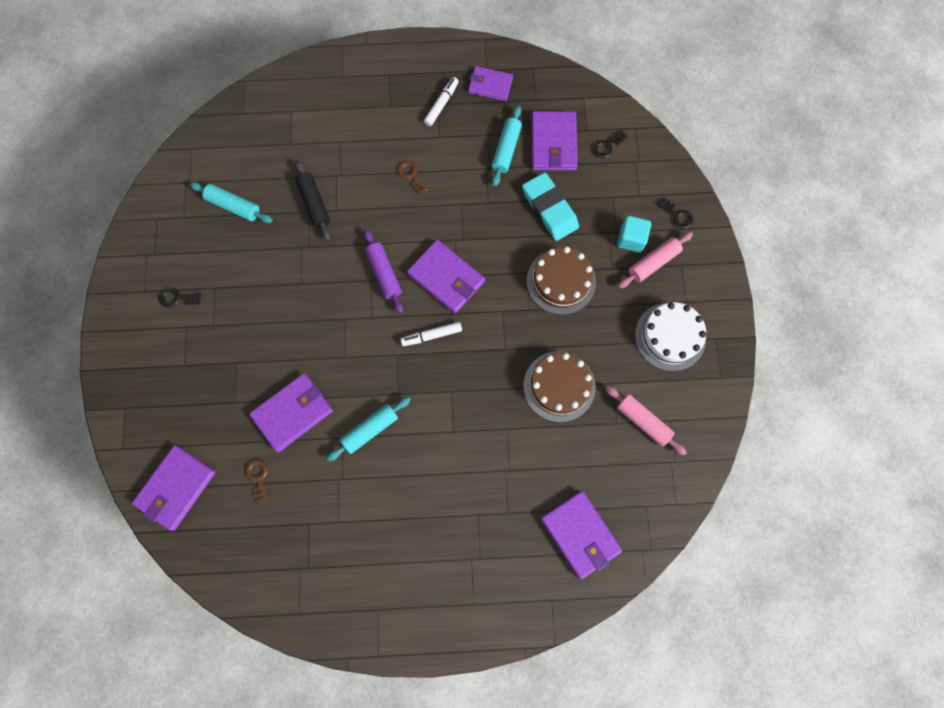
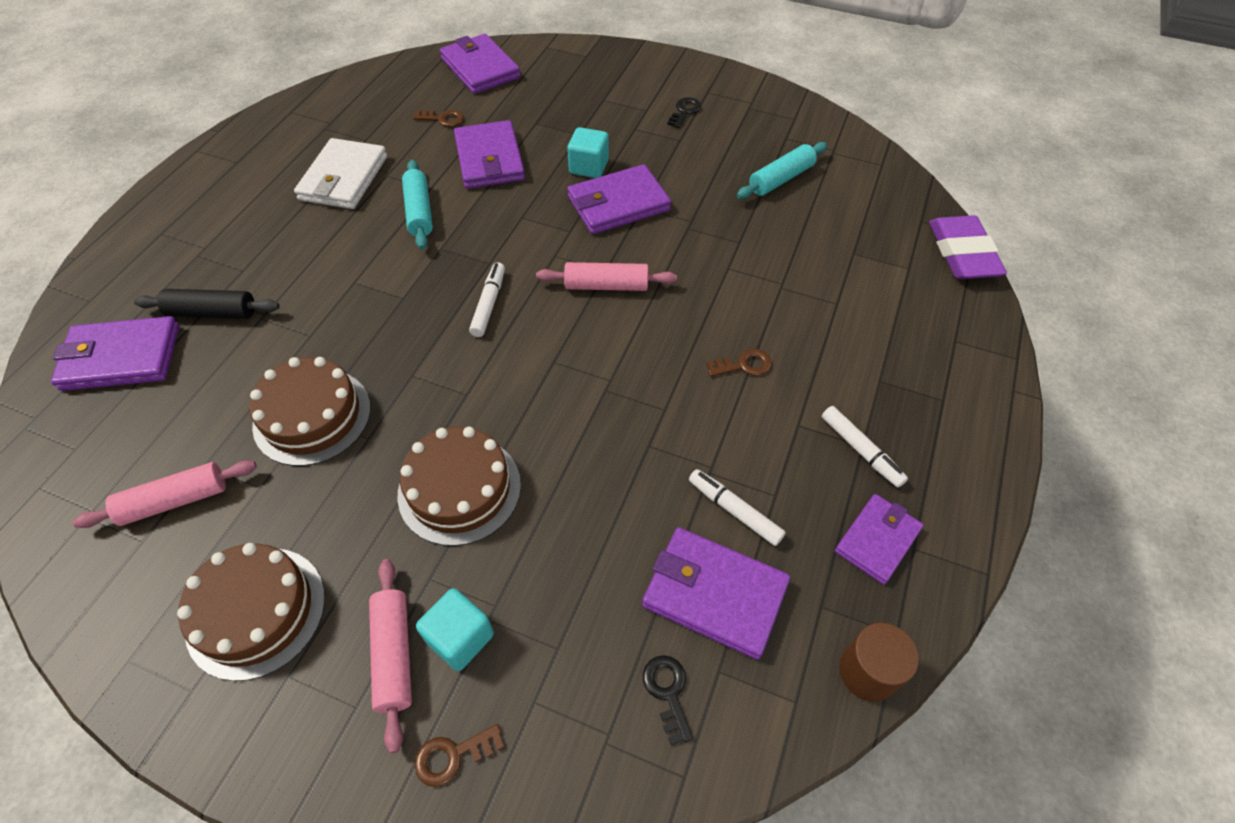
camera: 115 degrees right, 20 degrees down
black rolling pin [295,160,331,241] -> black rolling pin moved to [134,289,280,319]
purple rolling pin [364,229,403,314] -> pink rolling pin [536,262,677,291]
purple wallet [407,240,485,314] -> purple wallet moved to [567,164,671,234]
turquoise rolling pin [492,105,522,186] -> white marker [689,469,786,546]
turquoise eraser [522,172,579,241] -> none
white cake [635,302,706,371] -> brown cake [177,543,325,681]
black key [657,197,693,229] -> brown key [415,724,504,787]
none -> white wallet [294,138,387,209]
none -> turquoise cube [567,127,609,178]
none -> brown cylinder [839,623,919,702]
none -> purple eraser [929,215,1007,279]

